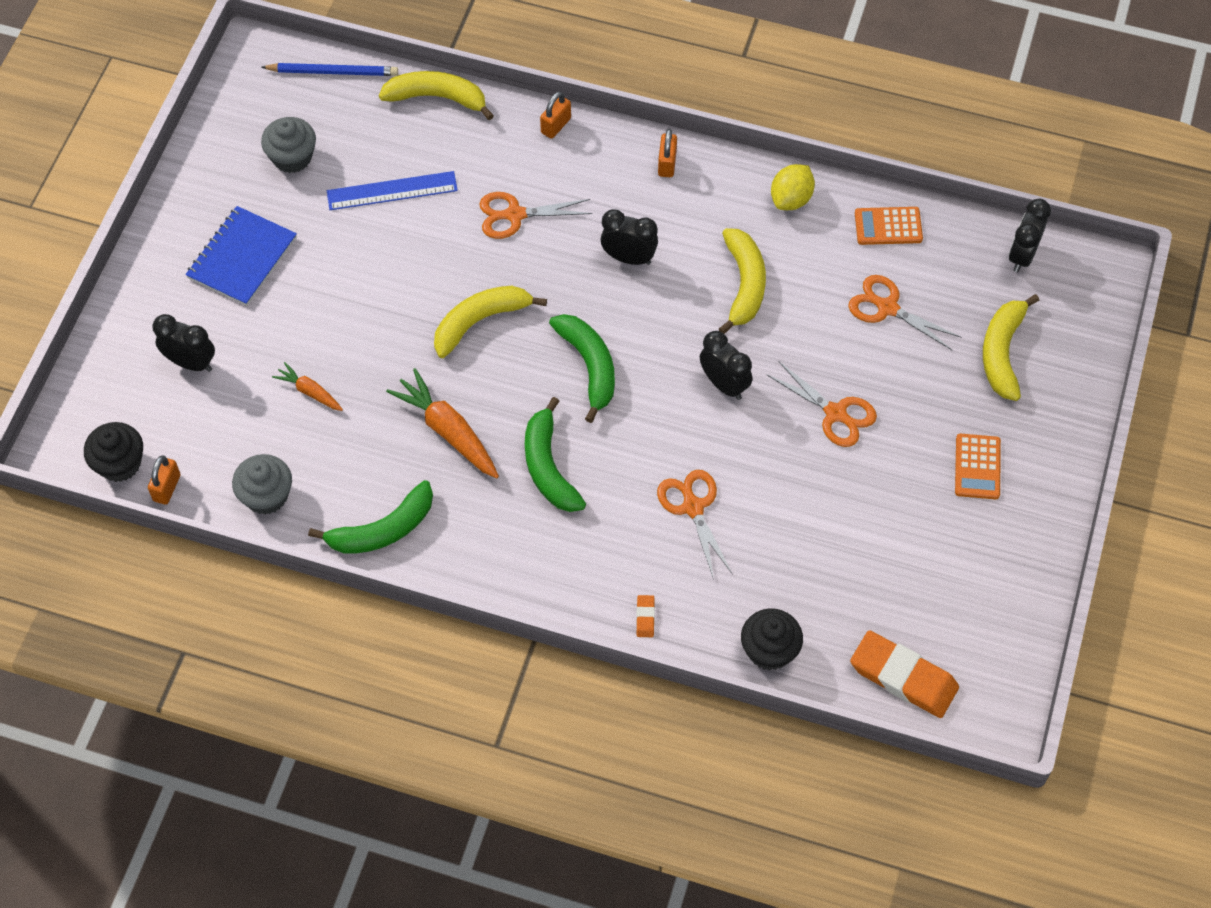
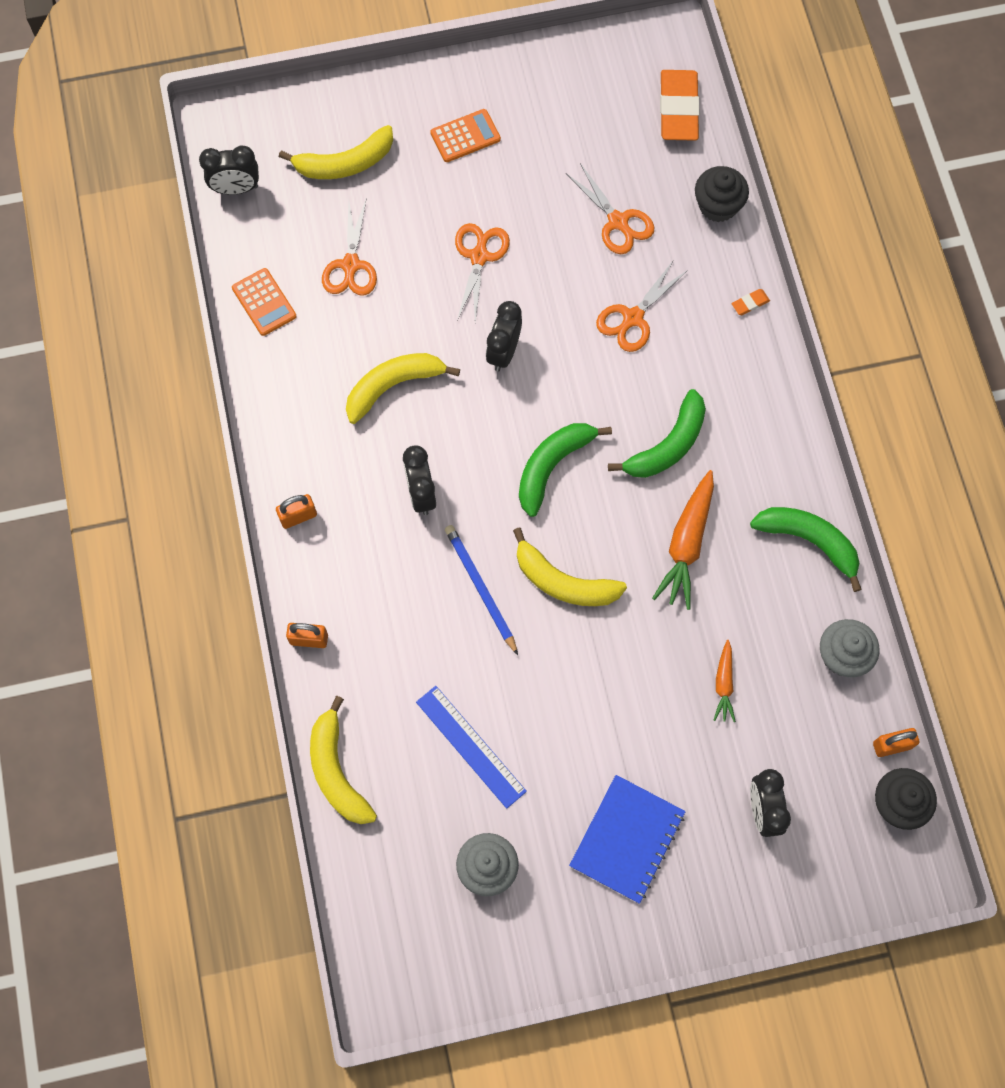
camera: 120 degrees left, 10 degrees up
blue notebook [185,206,297,306] -> blue notebook turned 60 degrees counterclockwise [569,775,686,904]
blue pencil [261,63,398,76] -> blue pencil moved to [445,525,518,655]
orange scissors [479,192,592,239] -> orange scissors moved to [566,163,654,254]
yellow lemon [771,164,815,210] -> none

